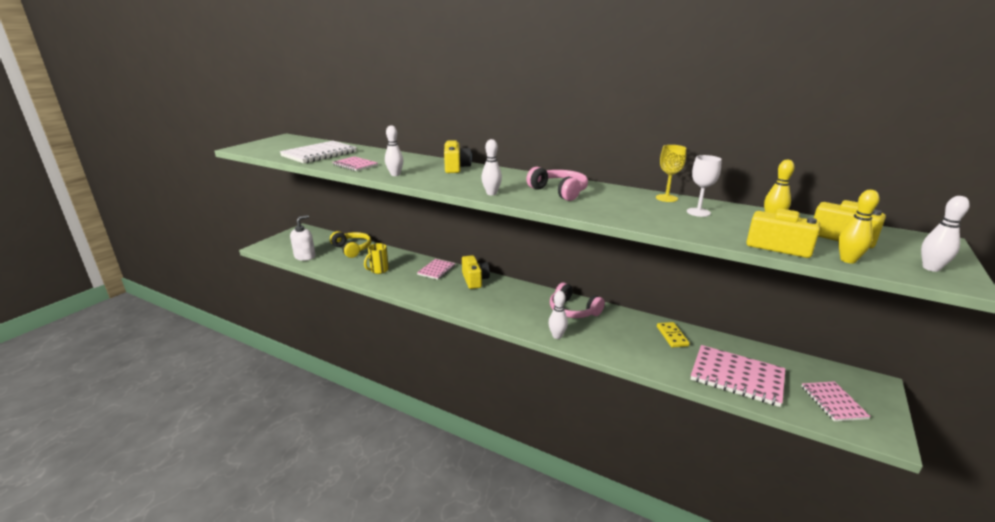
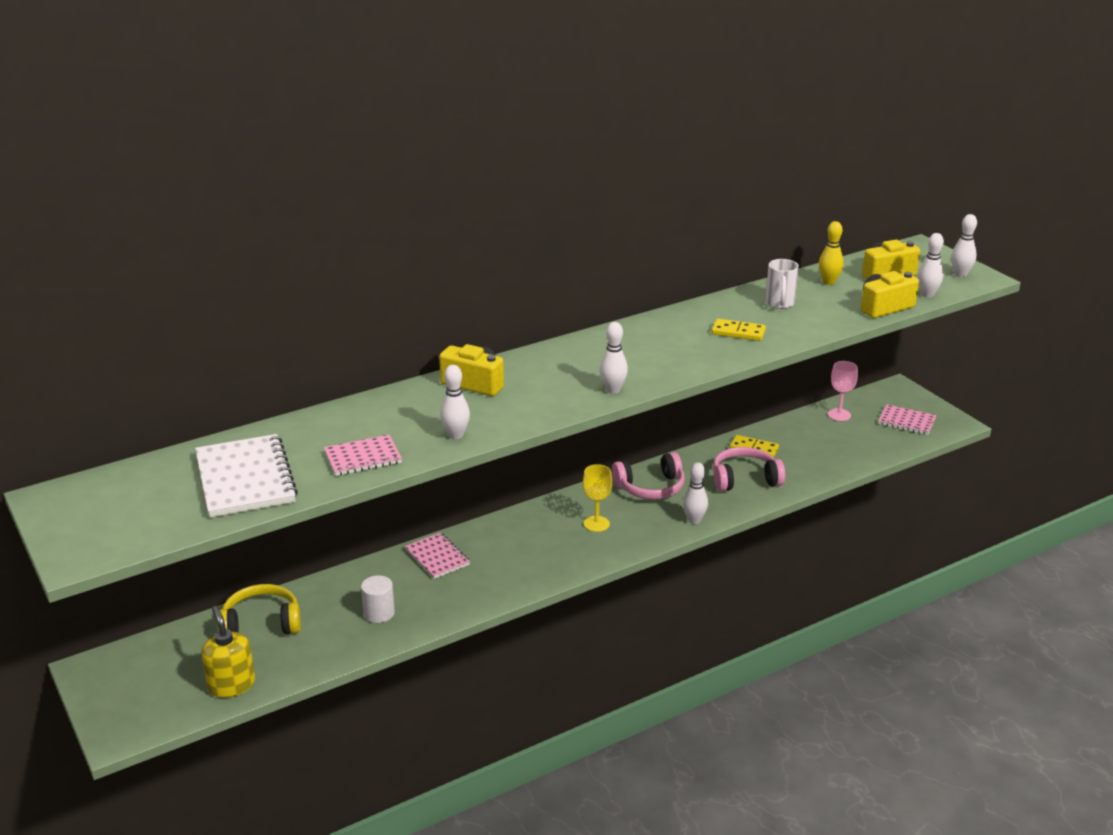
camera: 60 degrees left, 5 degrees up
white soap dispenser [290,215,315,261] -> yellow soap dispenser [201,606,255,698]
yellow mug [364,243,389,274] -> white cylinder [361,575,395,623]
yellow camera [462,255,490,289] -> none
pink headphones [526,167,588,201] -> pink headphones moved to [713,447,785,492]
yellow goblet [656,145,686,202] -> yellow goblet moved to [583,464,612,532]
white goblet [687,155,722,217] -> white mug [766,259,799,309]
pink notebook [691,345,786,407] -> none
yellow bowling pin [838,190,880,263] -> white bowling pin [918,233,944,298]
none -> yellow domino [712,319,766,341]
none -> pink goblet [828,361,858,421]

